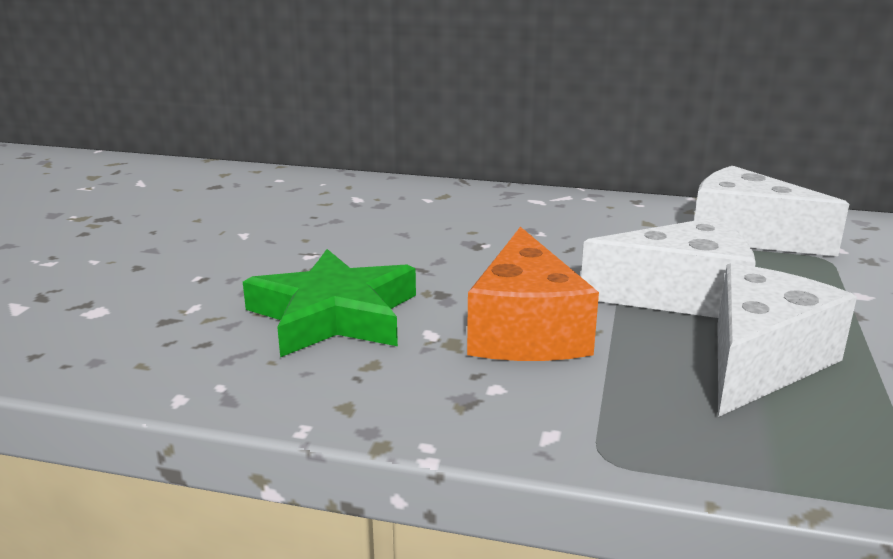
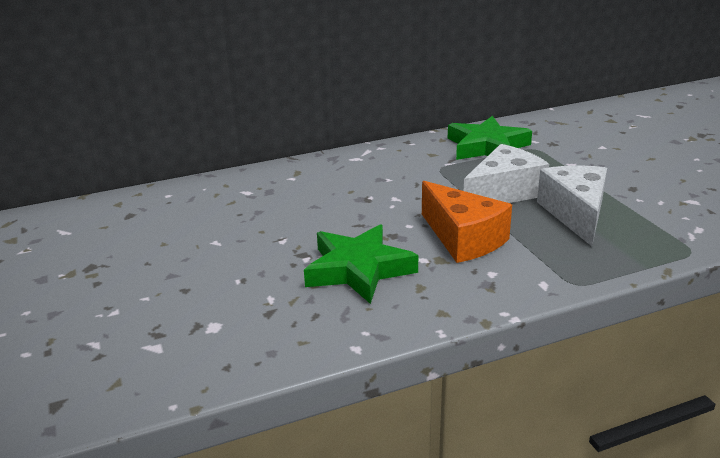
camera: 35 degrees left, 5 degrees up
white cheese [694,166,849,256] -> green star [448,116,532,160]

